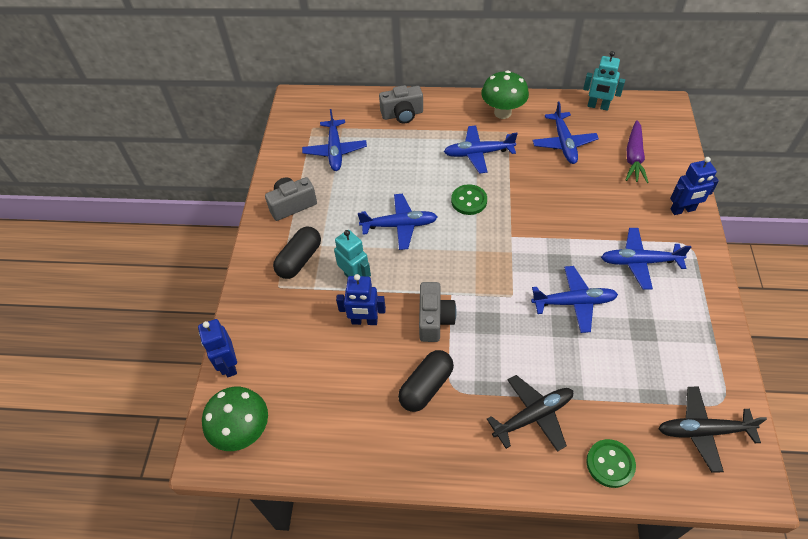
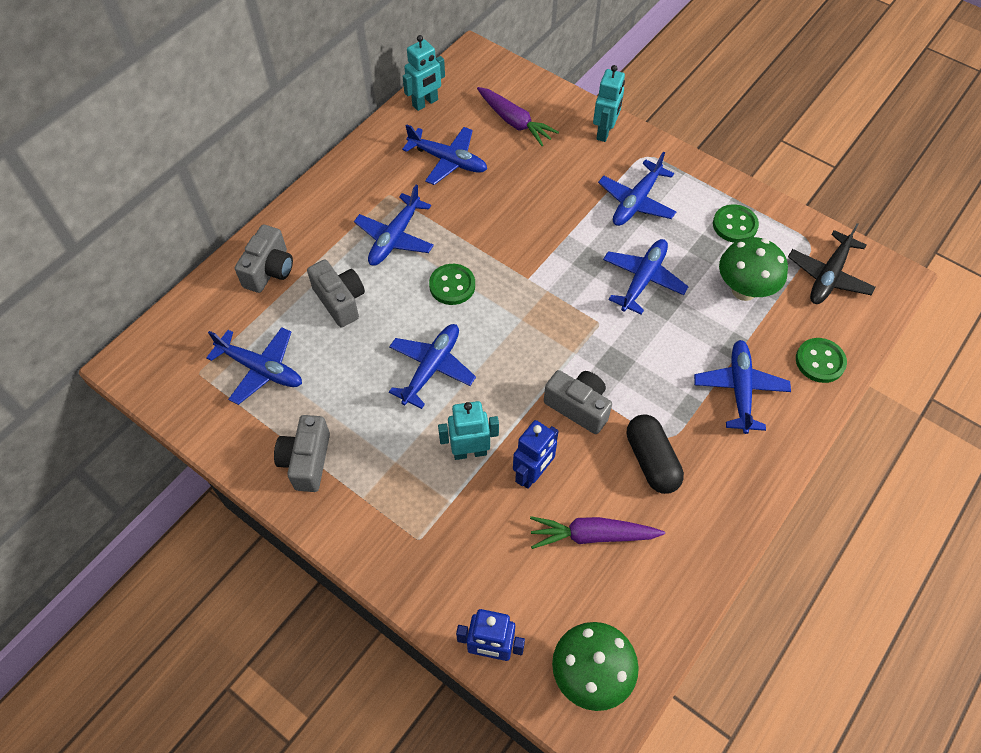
camera: 60 degrees left, 5 degrees up
black capsule [273,227,321,279] -> none
green mushroom [481,71,529,119] -> green mushroom moved to [719,237,788,301]
black plane [487,375,573,452] -> blue plane [694,340,791,434]
blue robot [670,157,719,215] -> turquoise robot [593,65,625,142]
none -> grey camera [307,259,365,327]
none -> purple carrot [530,516,665,549]
none -> green button [713,204,759,243]

